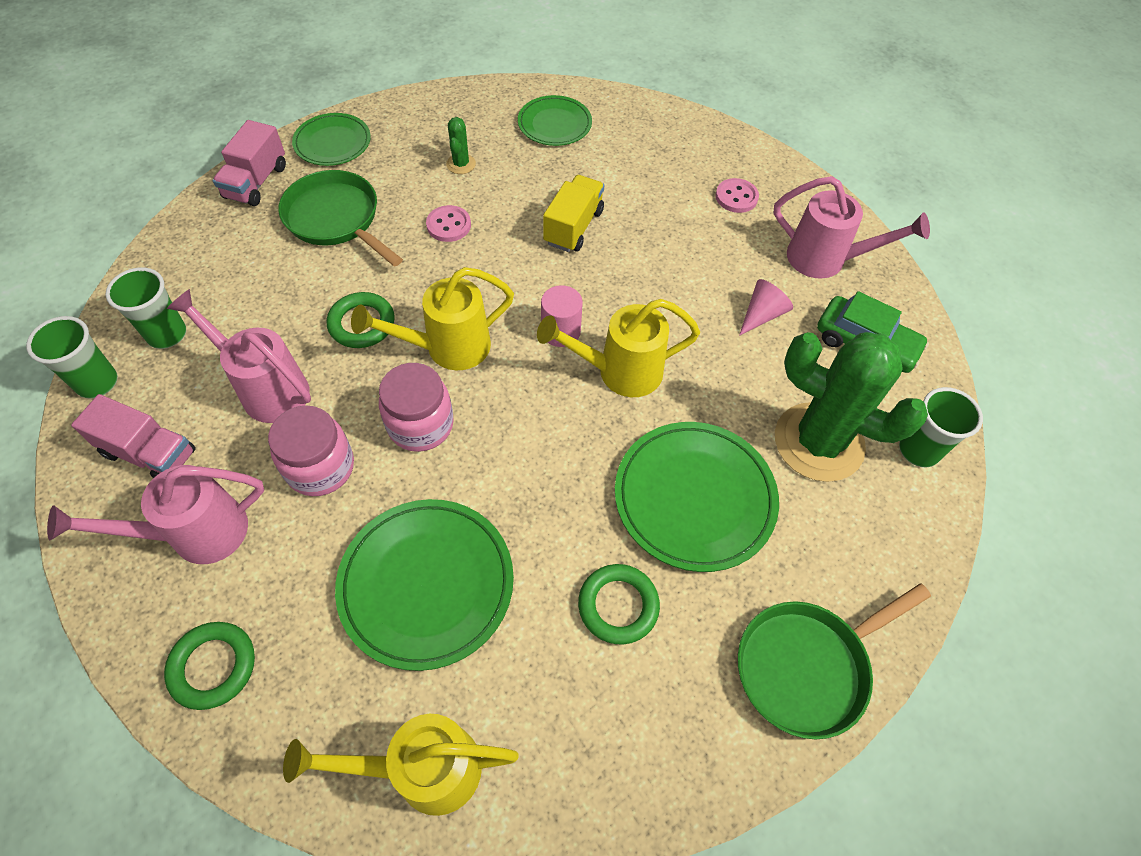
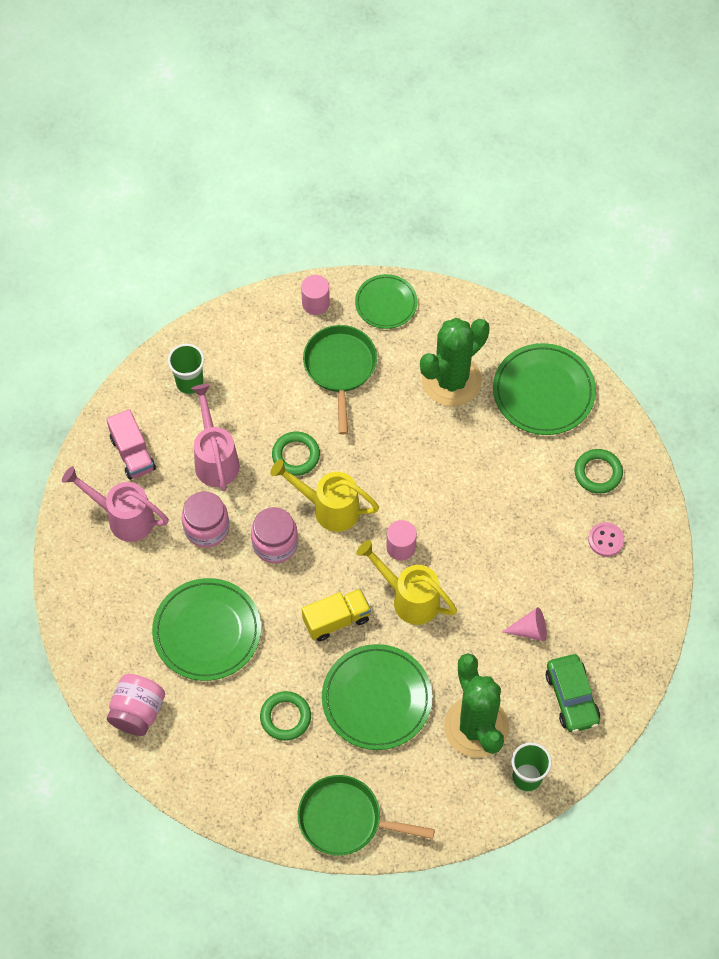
camera: 45 degrees right, 5 degrees up
green cup [26,316,118,399] -> none
green ring [164,622,255,710] -> green ring moved to [575,449,623,494]
pink truck [213,120,286,206] -> pink cylinder [301,275,330,315]
yellow watering can [283,714,519,816] -> pink jar [107,674,165,736]
pink button [426,205,471,242] -> none
green cactus [446,117,476,174] -> green cactus [420,318,490,406], size x2.47
green plate [518,95,592,146] -> green plate [493,343,596,435], size x1.61
yellow truck [543,175,604,252] -> yellow truck moved to [302,589,371,641]
pink watering can [773,176,930,279] -> none

